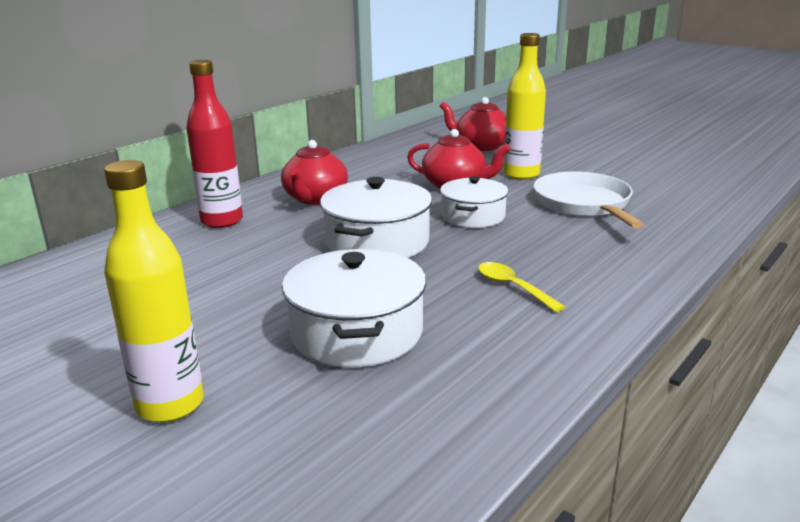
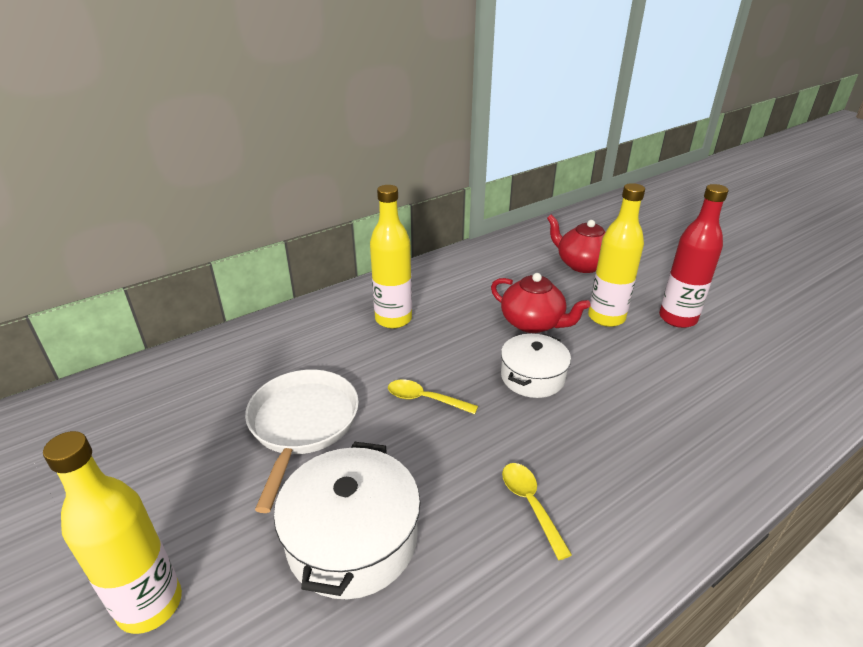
camera: 15 degrees right, 10 degrees up
red bottle [186,60,243,228] -> red bottle moved to [659,184,729,328]
red teapot [281,140,348,205] -> yellow bottle [370,185,412,329]
white pot [320,177,432,258] -> yellow spoon [388,380,478,414]
white pan [533,172,644,229] -> white pan moved to [245,369,359,513]

